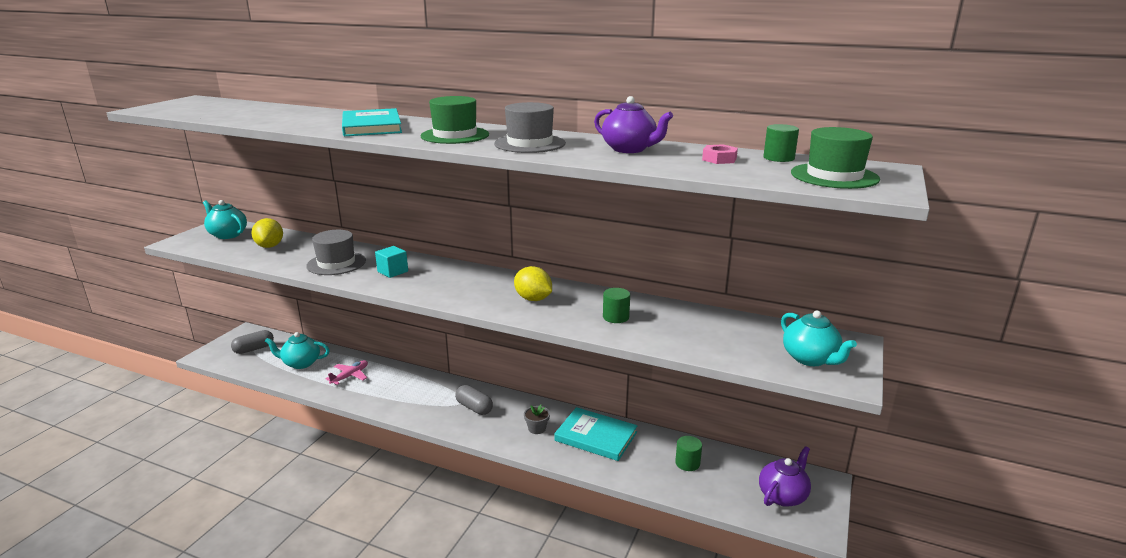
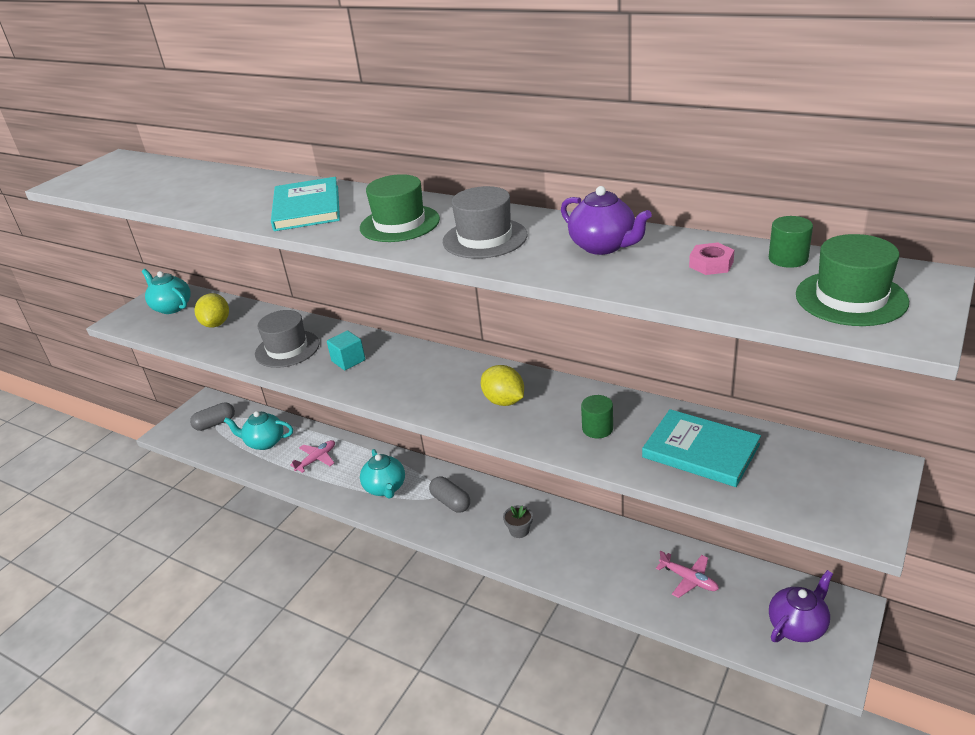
camera: 10 degrees right, 10 degrees up
turquoise book [554,407,638,461] -> turquoise book moved to [642,409,761,487]
green cylinder [675,436,702,471] -> pink plane [656,550,719,598]
turquoise teapot [781,311,857,366] -> turquoise teapot moved to [360,449,405,499]

